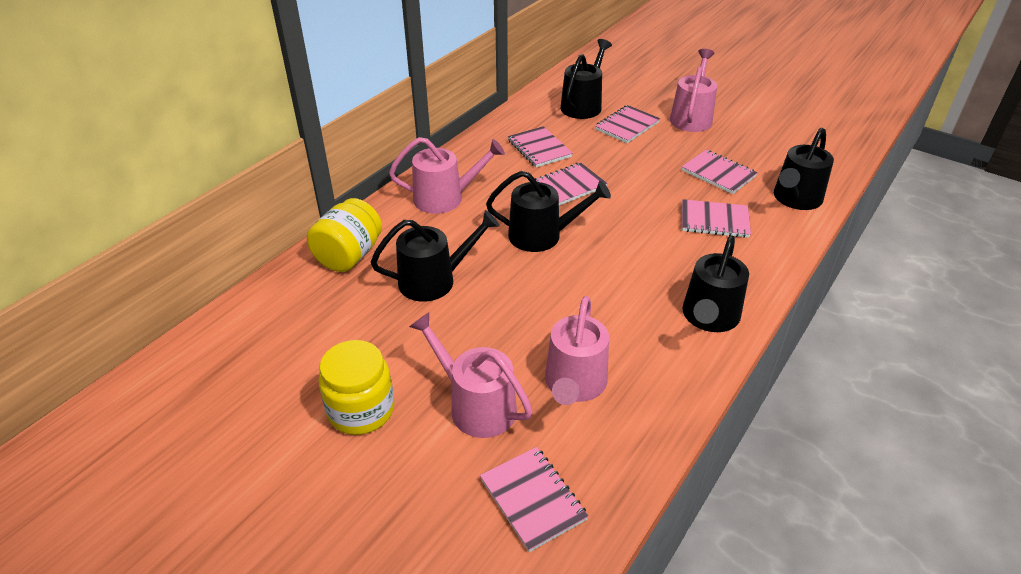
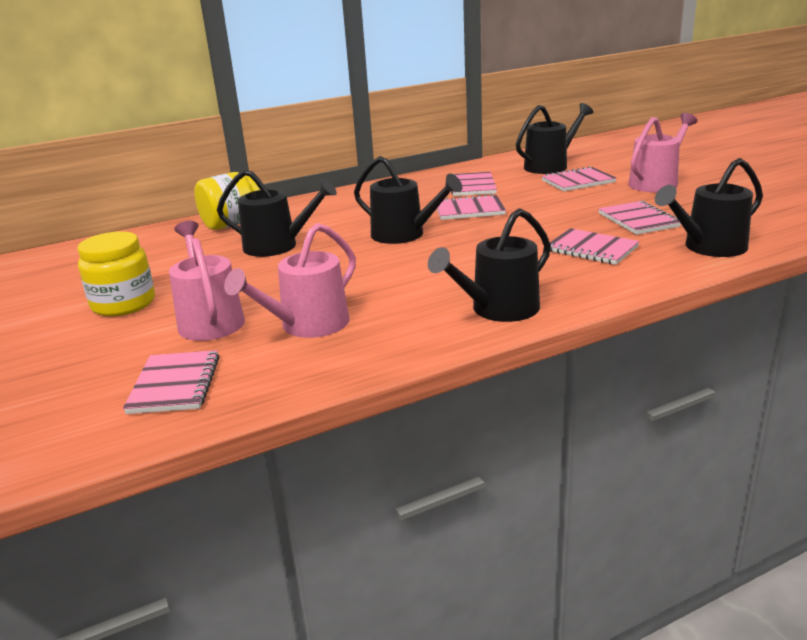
camera: 30 degrees right, 15 degrees down
pink watering can [389,137,505,214] -> none

